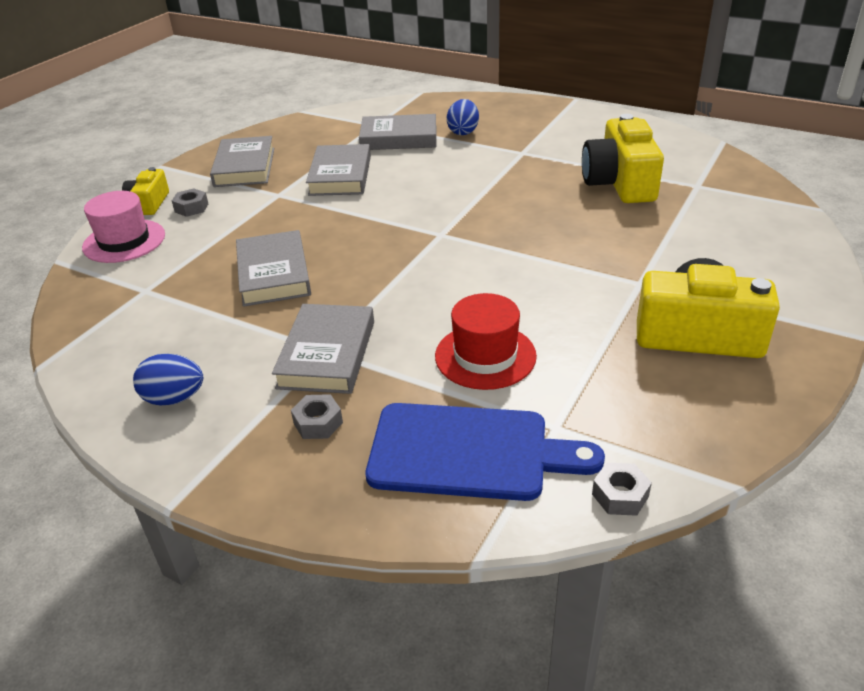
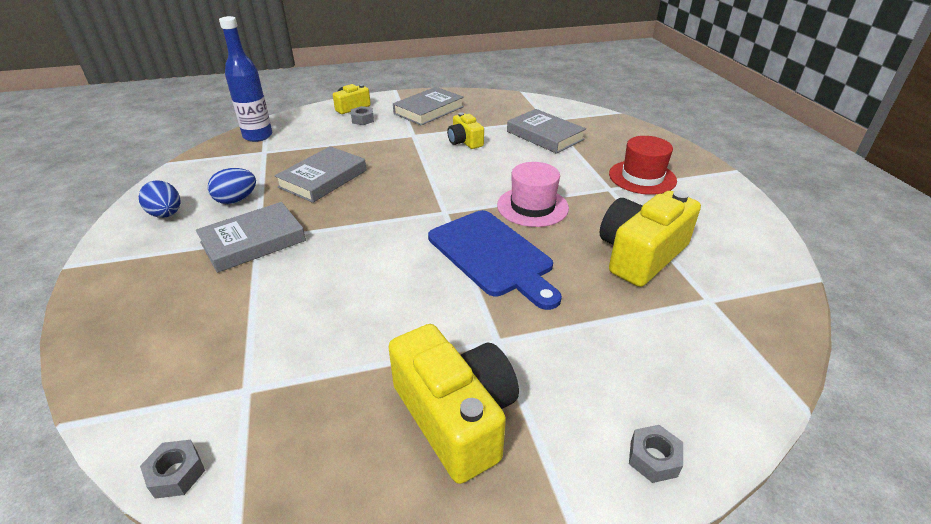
camera: 45 degrees right, 0 degrees up
pink hat [82,191,165,263] -> pink hat moved to [497,162,569,227]
grey nut [291,394,343,439] -> grey nut moved to [629,425,683,483]
grey book [306,144,371,196] -> yellow camera [447,113,484,149]
blue cutting board [366,403,605,501] -> blue cutting board moved to [428,210,562,310]
red hat [435,293,537,390] -> red hat moved to [609,136,677,195]
blue egg [447,99,479,135] -> blue egg moved to [208,168,256,204]
none -> blue bottle [219,16,272,142]

